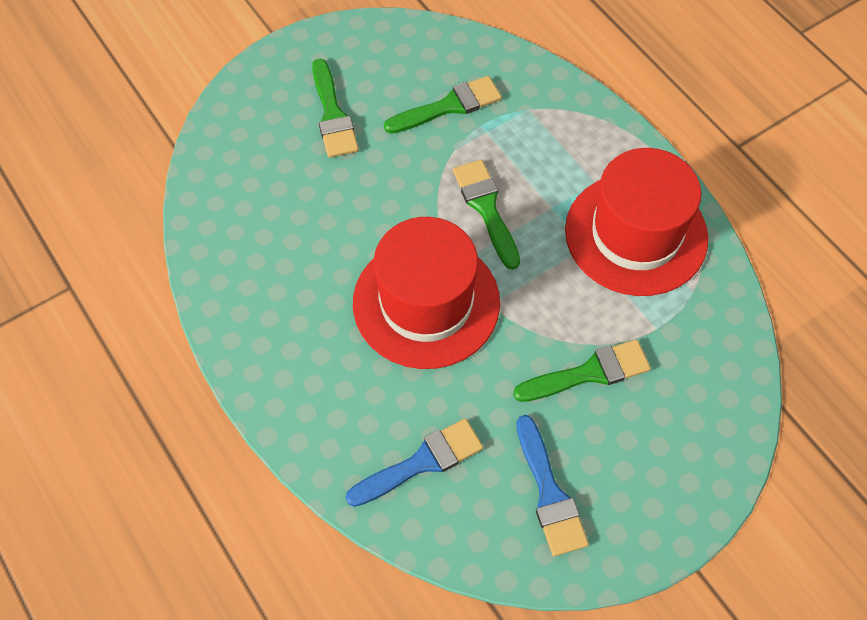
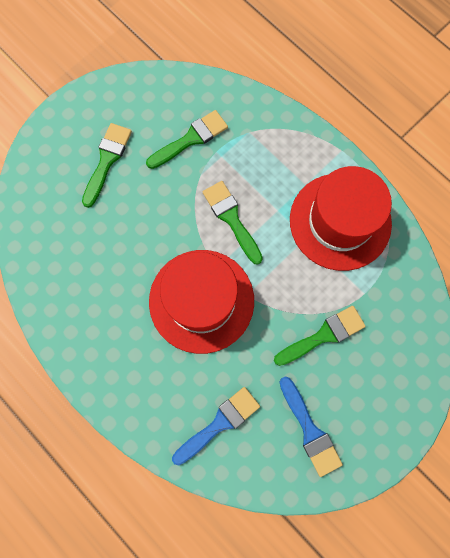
camera: 10 degrees left, 15 degrees up
green brush [312,59,359,158] -> green brush turned 135 degrees counterclockwise [82,123,132,208]

